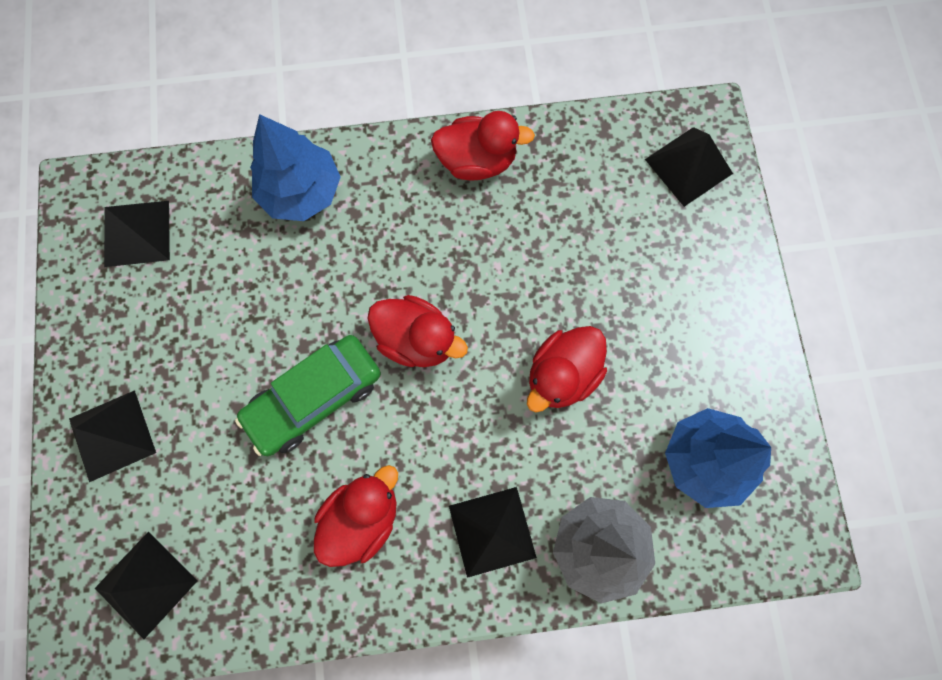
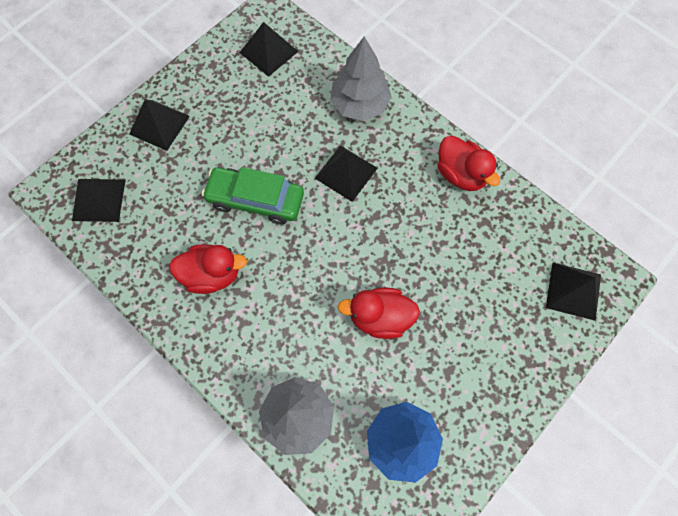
camera: 50 degrees right, 5 degrees down
blue tree [250,114,341,221] -> grey tree [330,36,392,121]
red duck [367,295,468,367] -> none
black pyramid [449,487,537,578] -> black pyramid moved to [315,145,378,202]

